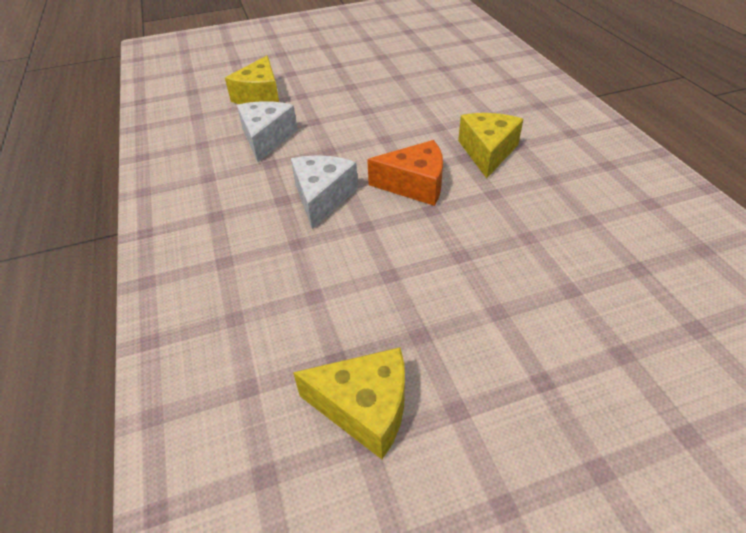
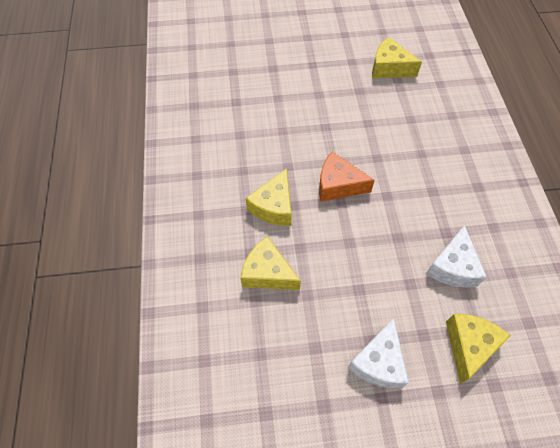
camera: 170 degrees left, 15 degrees up
white cheese [291,155,358,229] -> white cheese moved to [348,318,409,388]
none -> yellow cheese [240,236,301,290]

